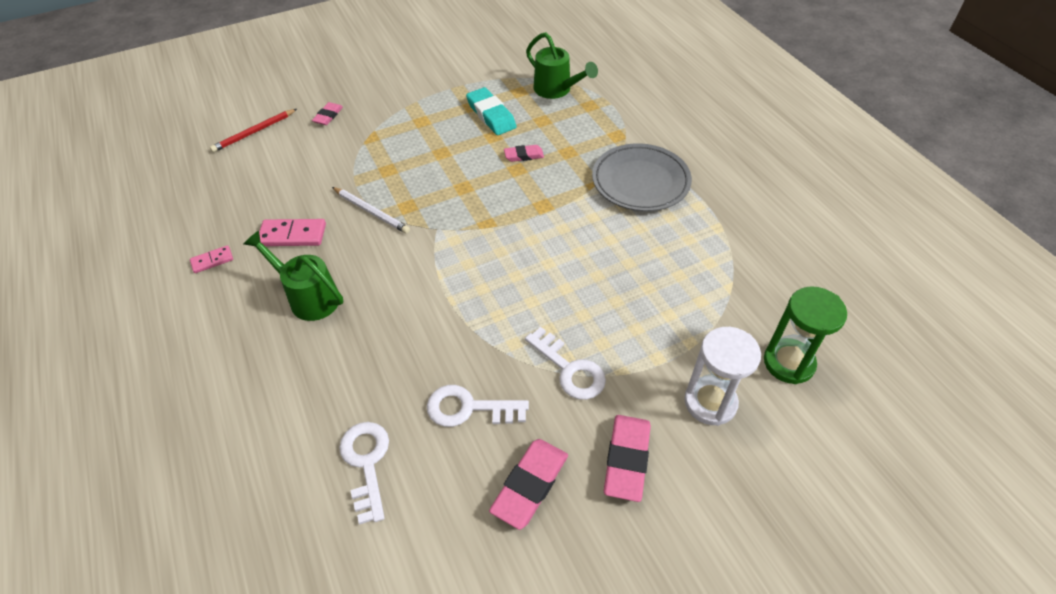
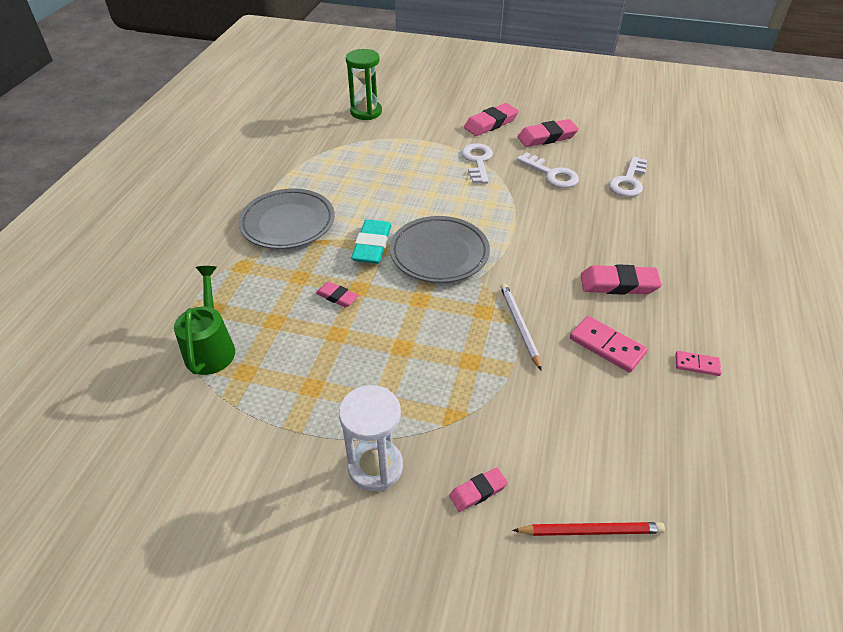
camera: 140 degrees left, 5 degrees down
green watering can [244,231,343,321] -> pink eraser [581,264,662,295]
turquoise eraser [466,87,517,135] -> turquoise eraser moved to [351,219,392,264]
white hourglass [684,327,761,426] -> white hourglass moved to [339,385,403,491]
none -> grey plate [390,216,490,283]

